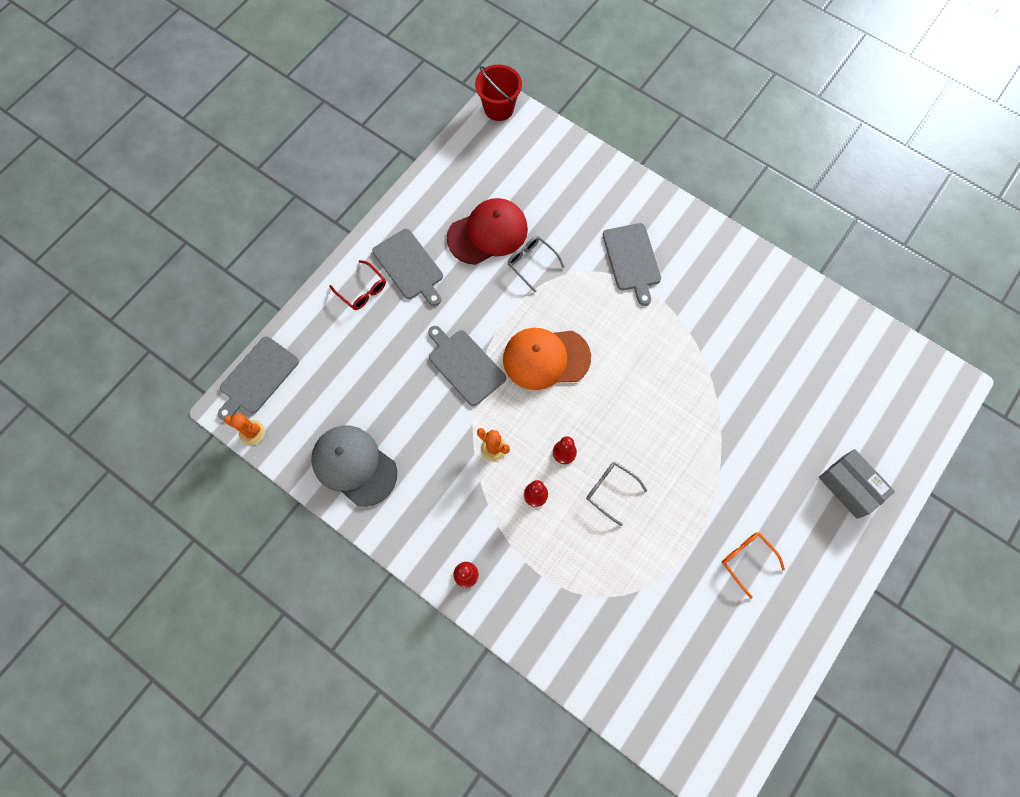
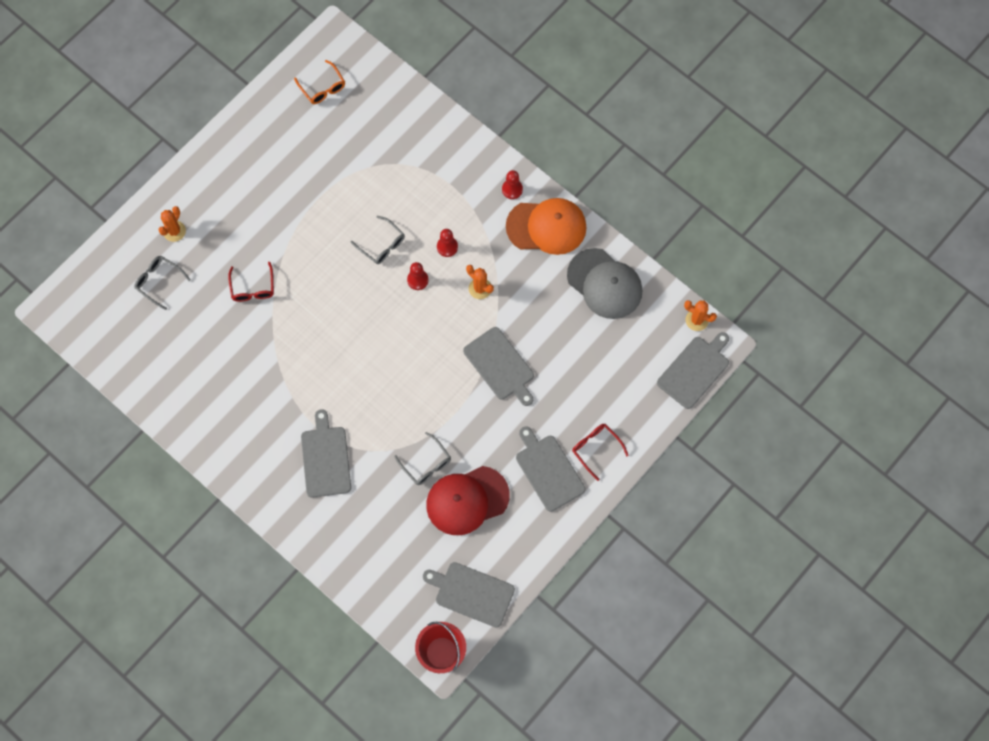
camera: 175 degrees left, 0 degrees up
orange cap [503,328,591,390] -> orange cap moved to [506,198,587,255]
orange glasses [722,532,785,599] -> orange glasses moved to [294,60,345,104]
grey box [819,449,895,519] -> orange cactus [158,206,186,242]
none -> grey glasses [134,256,191,310]
none -> red glasses [228,262,274,302]
none -> grey cutting board [423,562,515,628]

